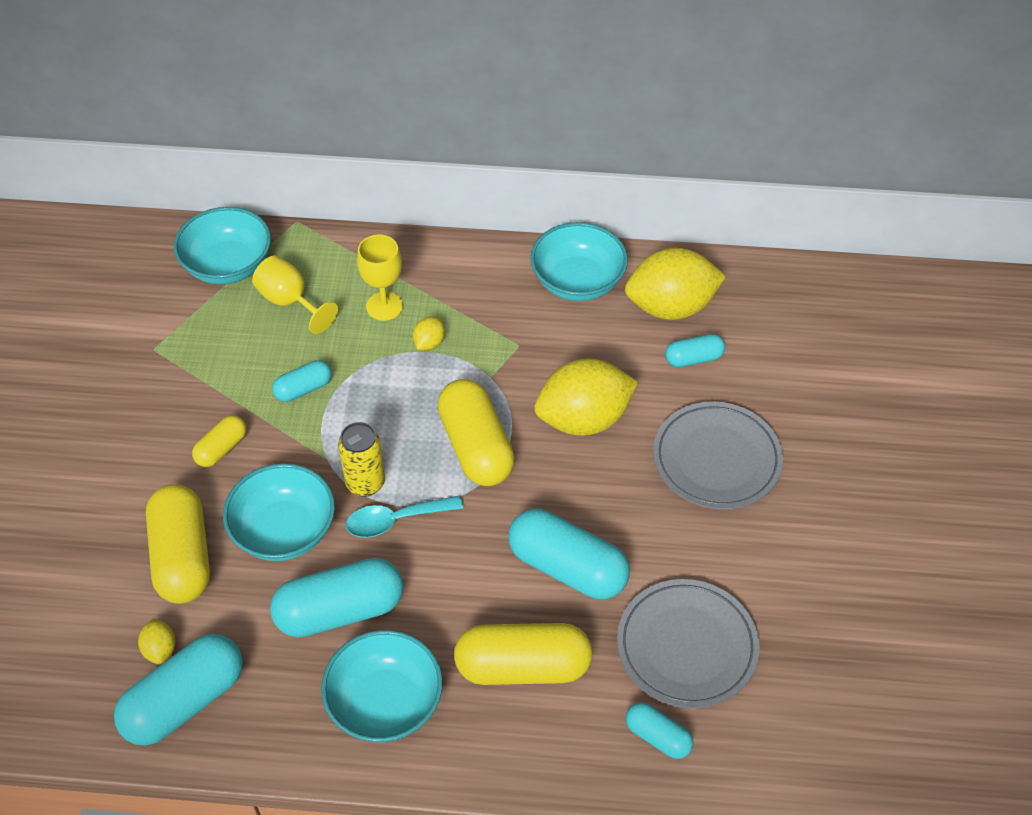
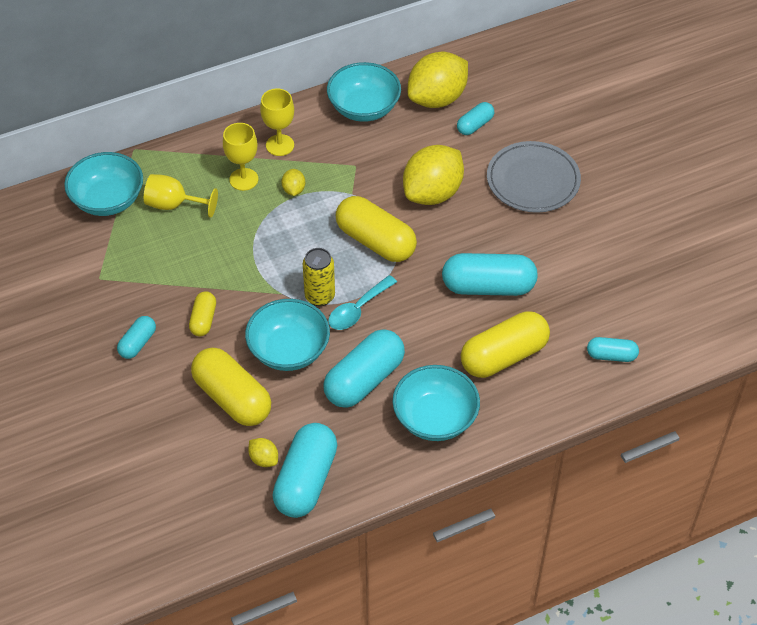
camera: 30 degrees left, 0 degrees up
turquoise capsule [272,360,332,402] -> turquoise capsule moved to [117,316,156,359]
grey plate [617,579,760,708] -> none
none -> yellow goblet [260,88,294,156]

